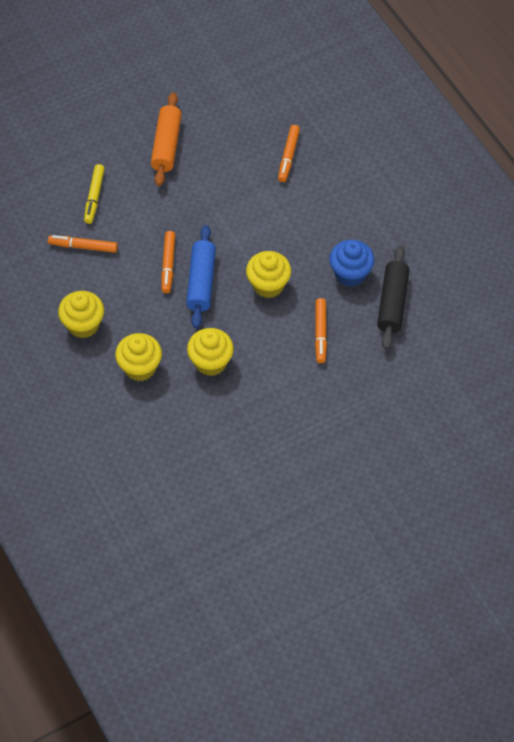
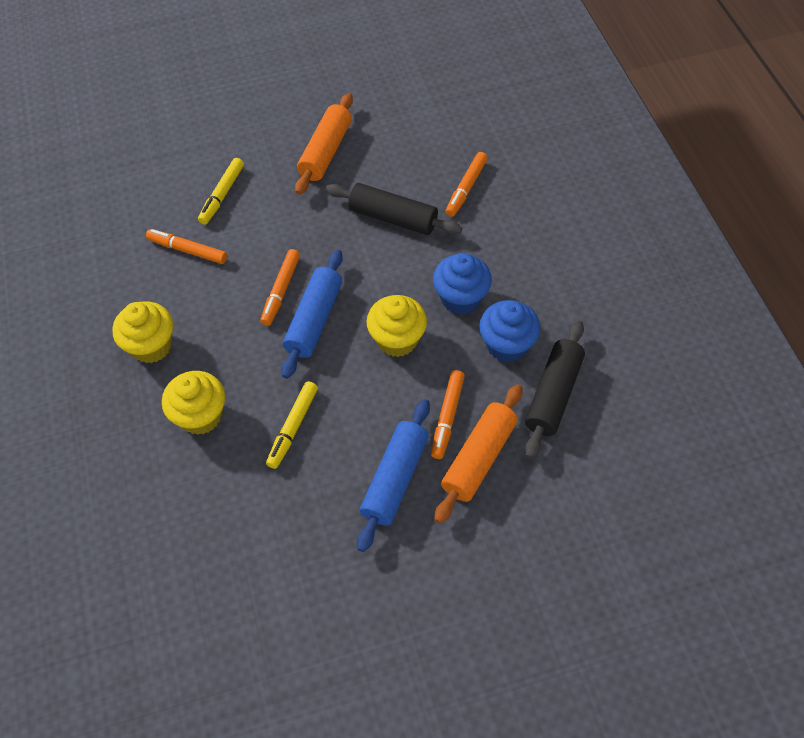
camera: 15 degrees right, 0 degrees up
yellow cupcake [187,328,234,376] -> yellow marker [266,381,318,469]
none -> black rolling pin [326,183,462,235]
none -> blue rolling pin [357,399,430,552]
none -> blue cupcake [433,253,492,315]
none -> orange rolling pin [434,384,523,524]

